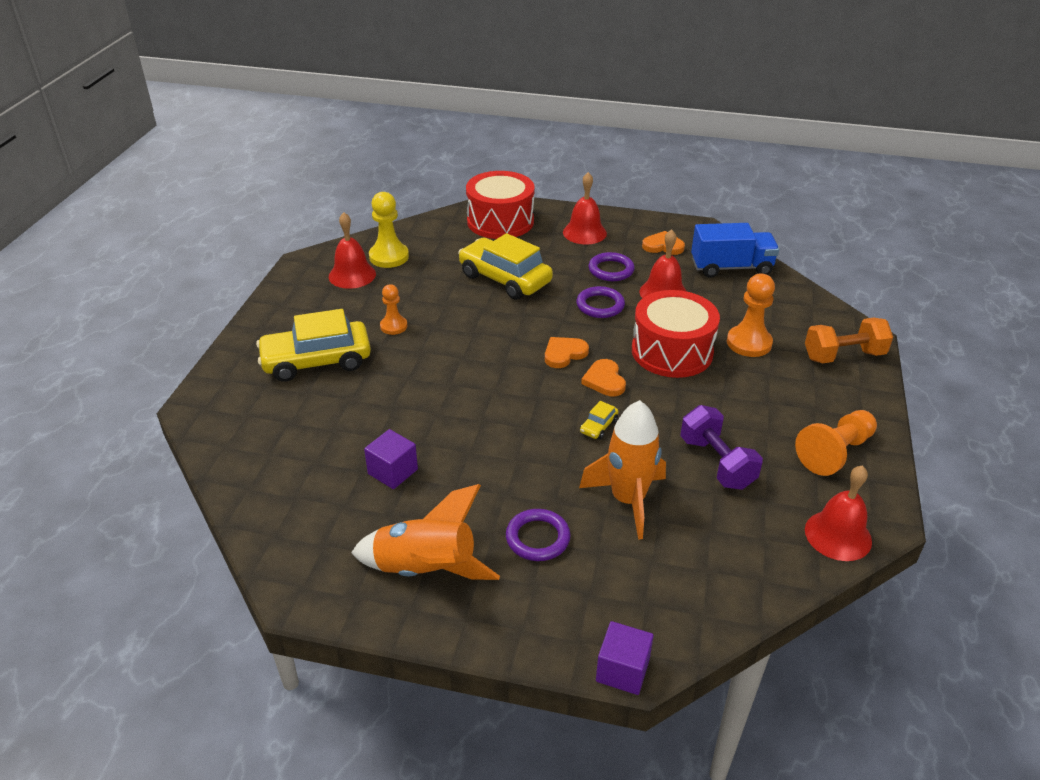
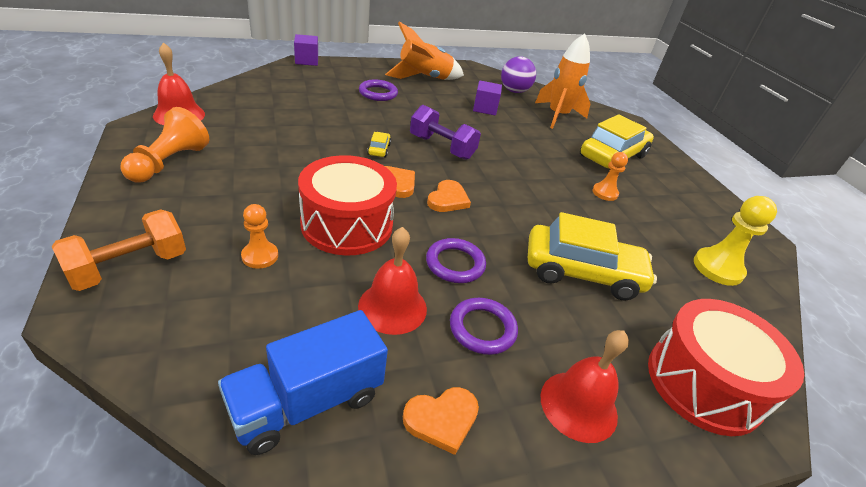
camera: 145 degrees right, 0 degrees up
red bell [329,212,376,289] -> none
orange rocket [579,400,666,540] -> orange rocket moved to [535,33,591,129]
purple dumbbell [680,405,763,490] -> purple dumbbell moved to [410,105,481,160]
orange pawn [727,274,775,357] -> orange pawn [241,204,278,269], size x0.62
none -> purple ball [501,56,536,93]

